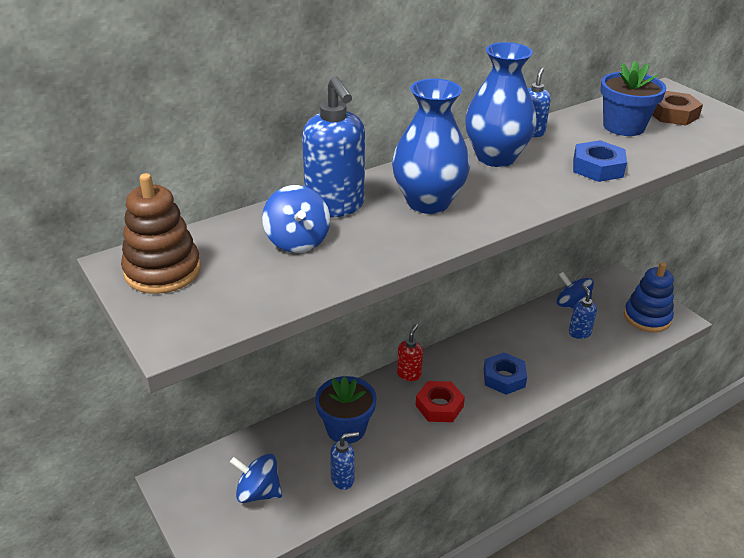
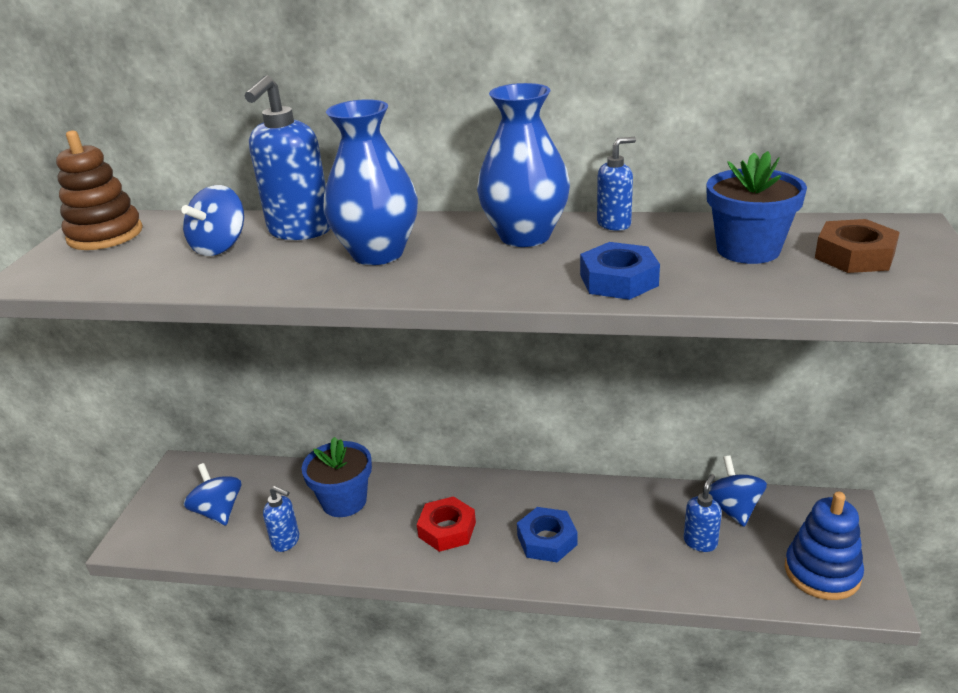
camera: 45 degrees right, 5 degrees down
red soap dispenser [397,324,423,381] -> none

